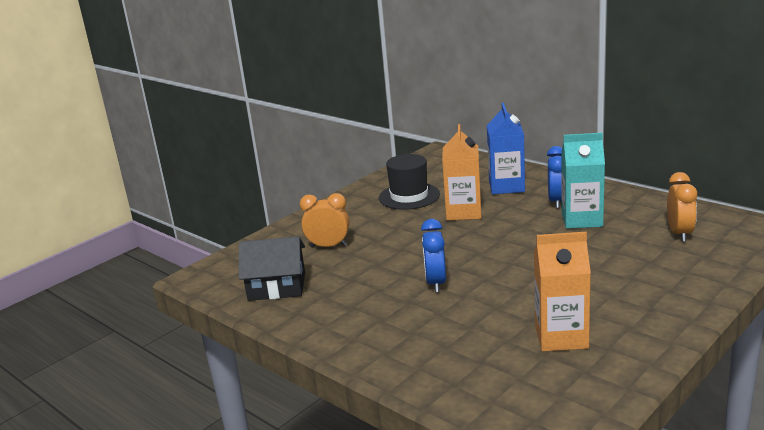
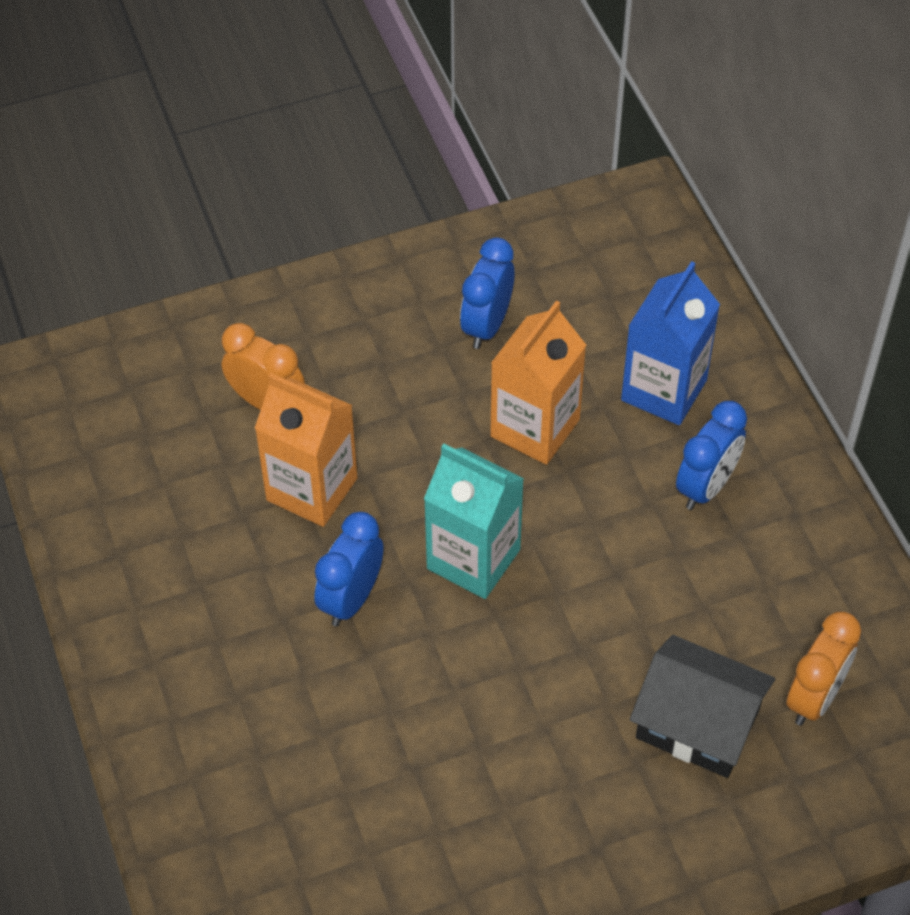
camera: 25 degrees right, 30 degrees up
black house [239,236,305,301] -> black house moved to [630,635,775,778]
black hat [379,154,440,210] -> blue clock [460,237,515,349]
orange carton [534,232,591,351] -> orange carton moved to [254,373,358,527]
turquoise carton [561,133,605,229] -> turquoise carton moved to [424,444,524,599]

